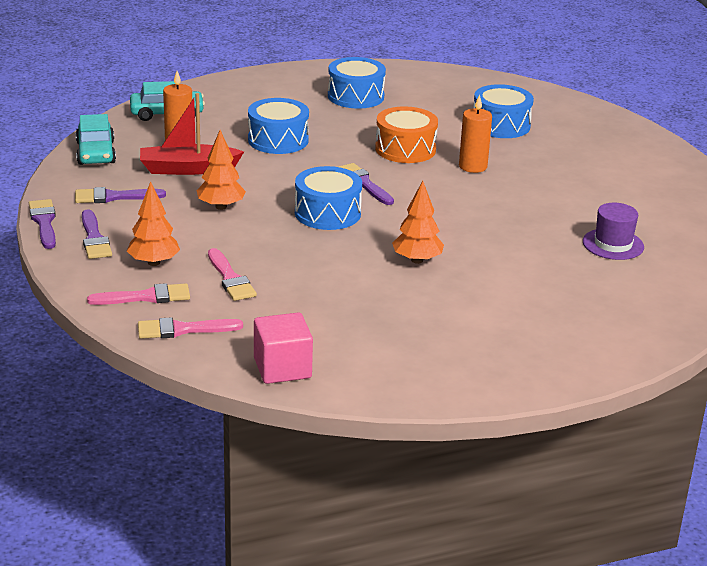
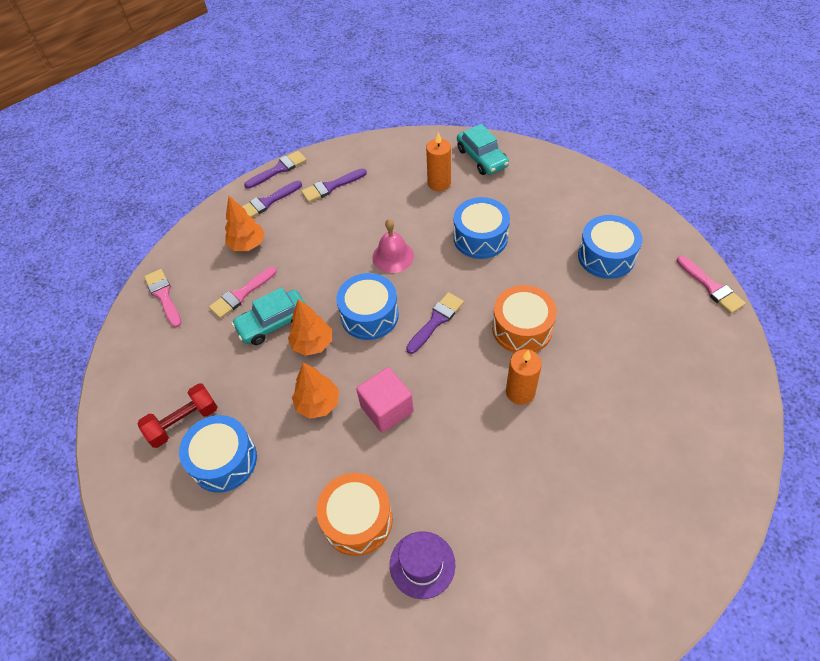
camera: 75 degrees right, 25 degrees up
purple brush [75,187,166,203] -> purple brush turned 90 degrees counterclockwise [301,168,367,202]
turquoise car [76,114,116,165] -> turquoise car moved to [231,287,305,345]
pink brush [87,283,190,305] -> pink brush moved to [677,256,746,314]
red boat [140,93,244,175] -> none
orange tree [197,130,246,210] -> orange tree moved to [288,299,332,356]
pink cube [254,312,313,384] -> pink cube moved to [356,367,414,433]
blue drum [474,84,534,138] -> blue drum moved to [179,415,257,493]
none -> red dumbbell [137,383,218,448]
none -> orange drum [316,473,393,556]
none -> pink bell [372,219,414,273]

